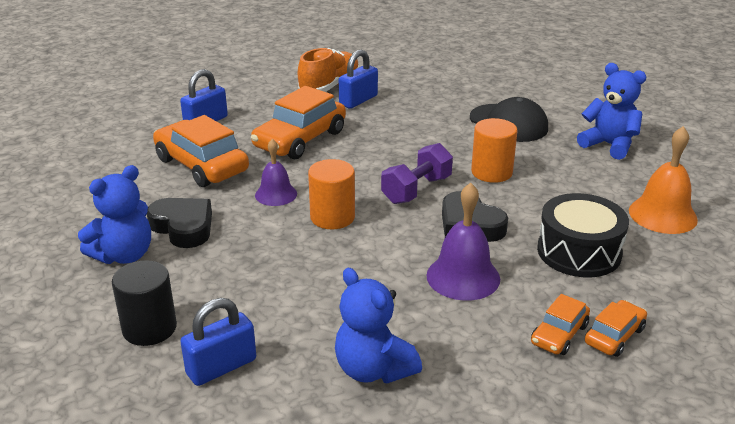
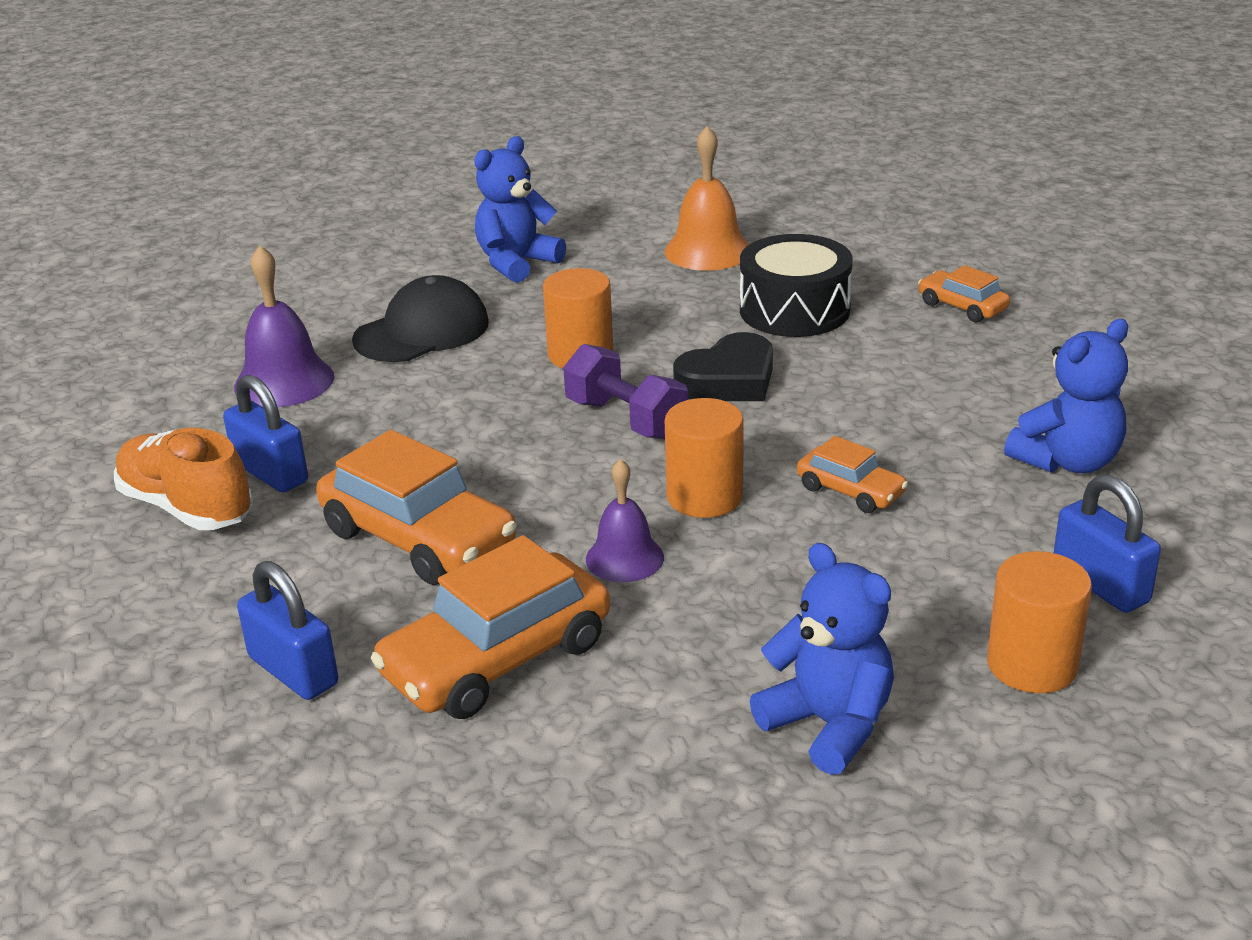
camera: 85 degrees left, 0 degrees up
black cylinder [112,260,177,346] -> orange cylinder [987,551,1092,693]
black heart [147,198,212,248] -> none
purple bell [426,183,500,301] -> purple bell moved to [234,245,334,407]
orange car [531,294,590,355] -> orange car moved to [797,436,908,513]

